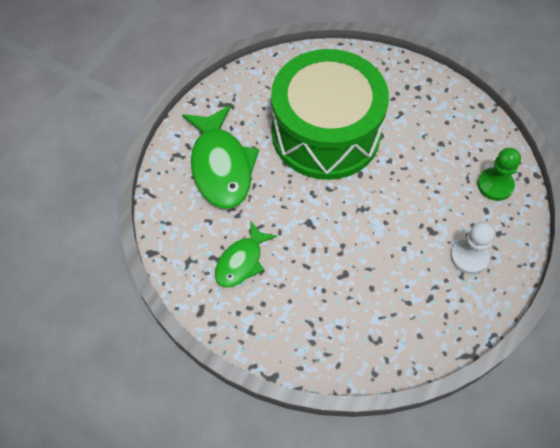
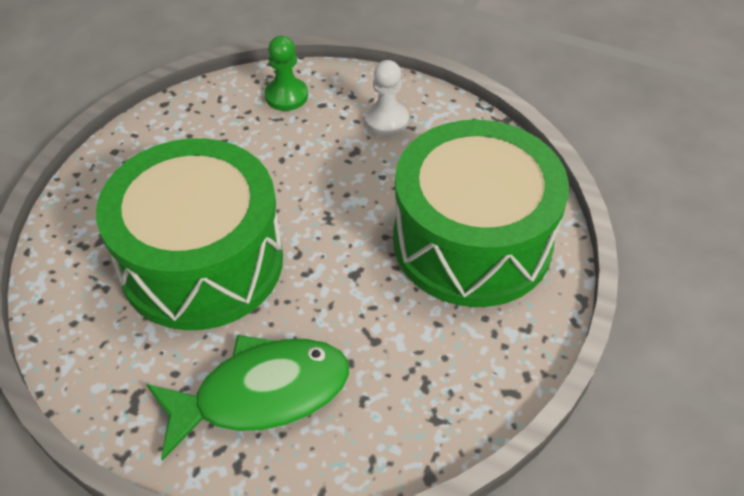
camera: 95 degrees left, 10 degrees down
green fish [215,222,277,288] -> none
none -> green drum [393,120,569,307]

